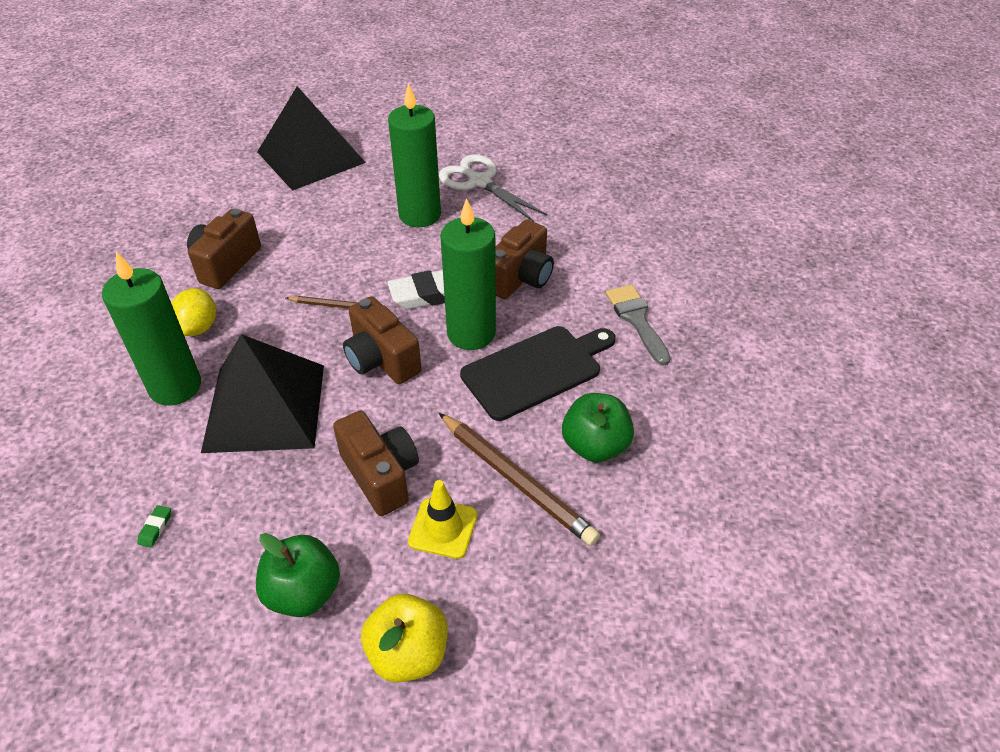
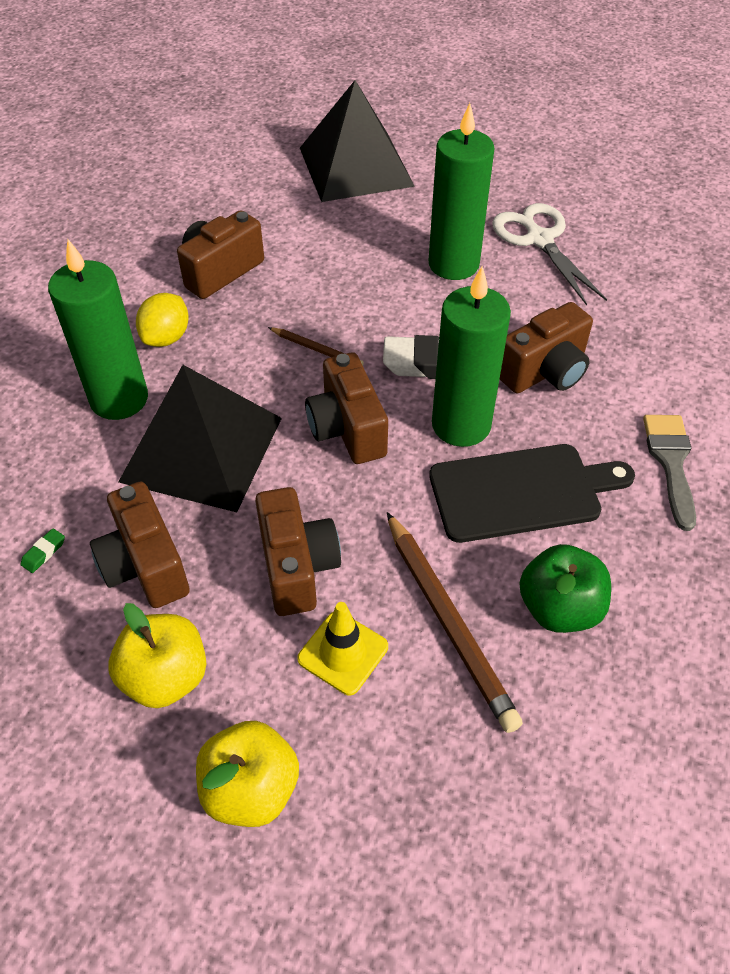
camera: 20 degrees right, 5 degrees up
green apple [256,533,340,617] -> yellow apple [108,603,206,708]
none -> brown camera [90,482,190,608]

